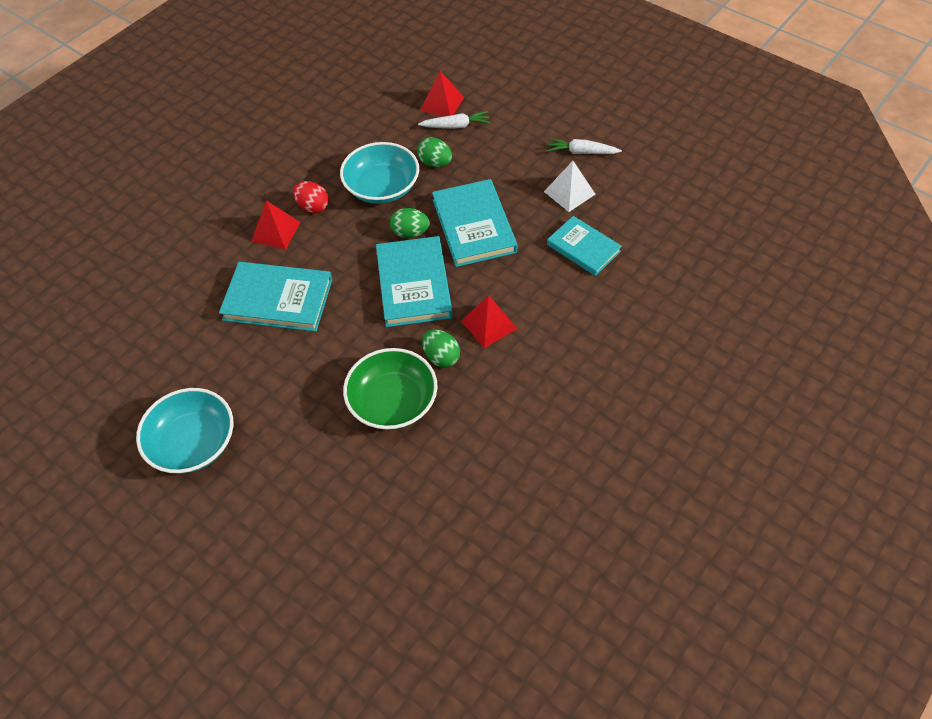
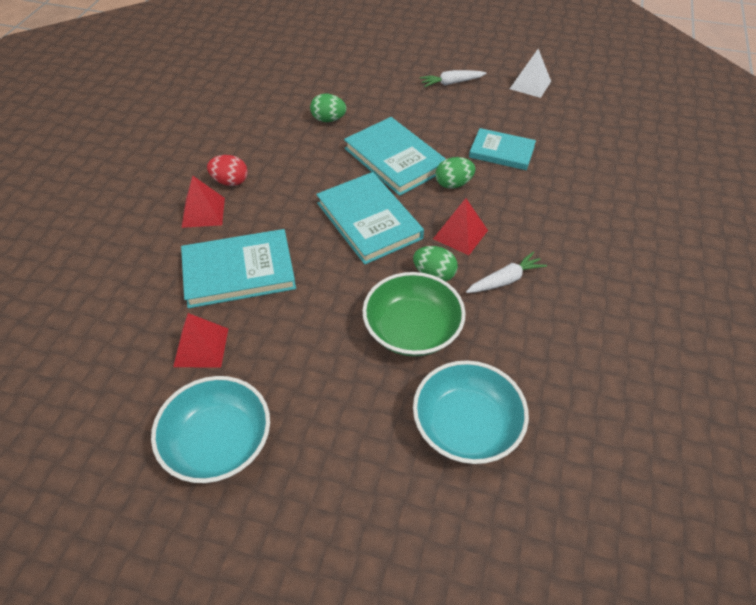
camera: 25 degrees left, 5 degrees down
turquoise bowl [340,142,419,204] -> turquoise bowl moved to [413,360,529,464]
green egg [390,208,430,238] -> green egg moved to [435,157,475,189]
white carrot [418,111,490,129] -> white carrot moved to [466,252,547,293]
red pyramid [420,71,464,117] -> red pyramid moved to [173,313,228,368]
white pyramid [544,161,595,212] -> white pyramid moved to [510,49,551,98]

